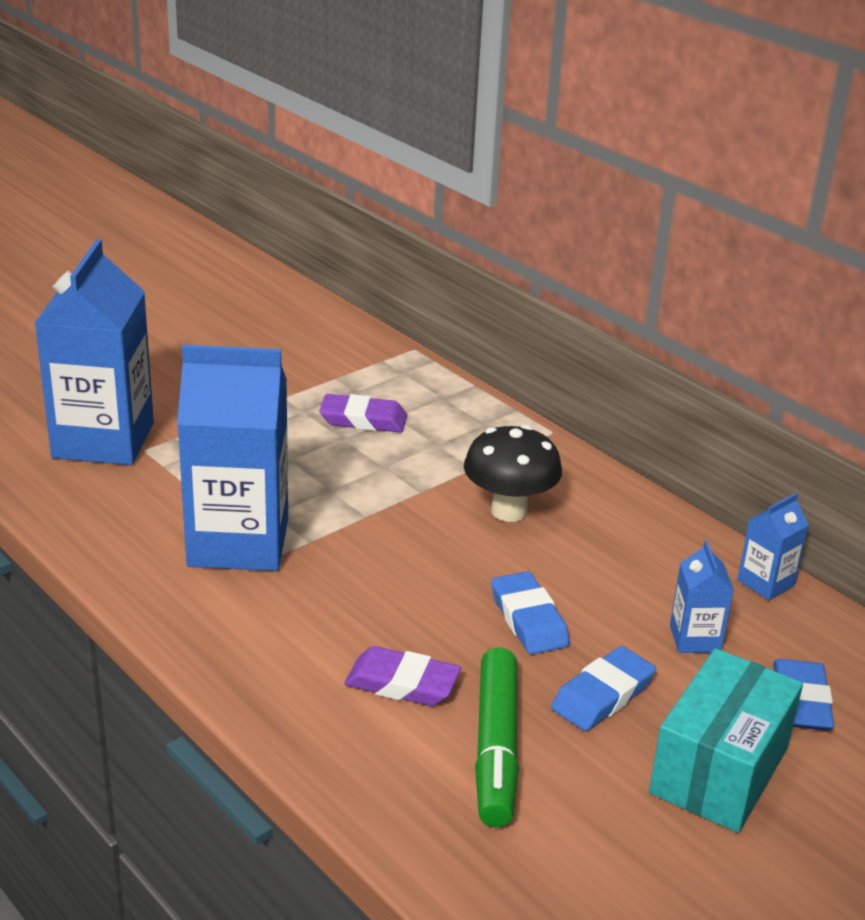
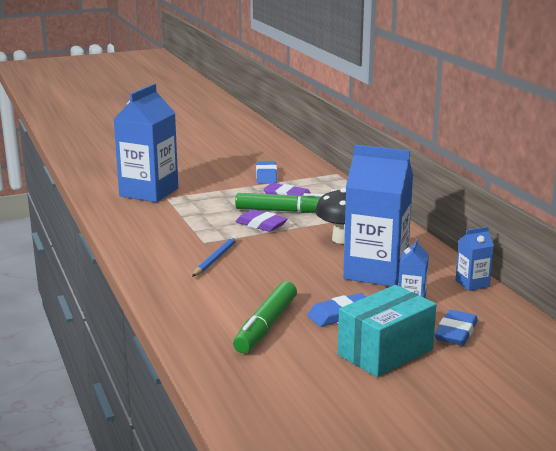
camera: 20 degrees right, 10 degrees down
blue carton [177,345,288,571] -> blue carton moved to [343,145,413,286]
purple eraser [344,646,461,706] -> purple eraser moved to [235,209,288,232]
blue eraser [491,571,570,655] -> blue eraser moved to [256,161,277,184]
none -> blue pencil [192,236,238,277]
none -> green marker [235,193,324,213]

